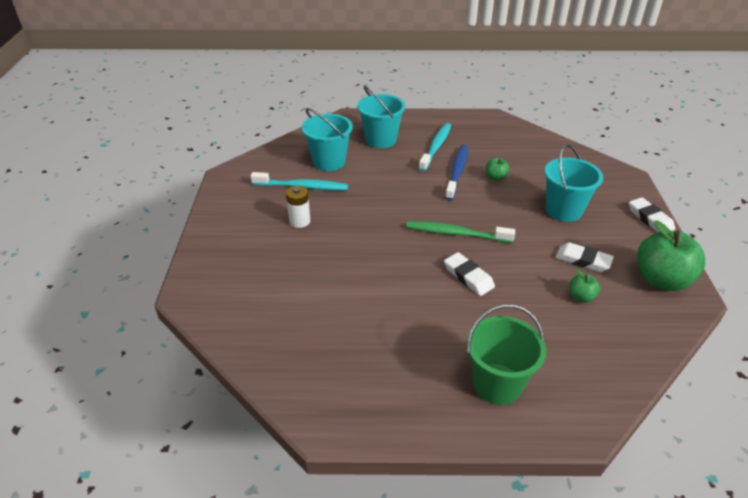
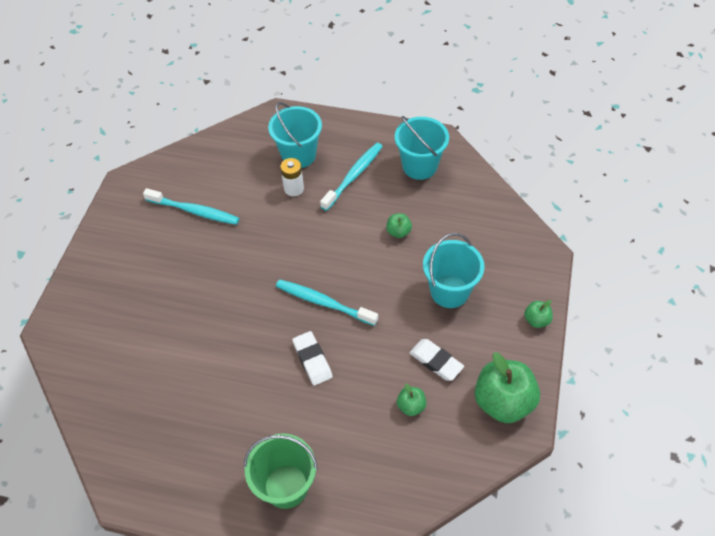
camera: 15 degrees right, 15 degrees up
white battery [286,186,310,228] -> white battery moved to [280,158,304,196]
turquoise bucket [302,108,353,171] -> turquoise bucket moved to [395,116,449,180]
green toothbrush [406,221,515,243] -> turquoise toothbrush [276,279,378,326]
blue toothbrush [445,145,468,201] -> none
white eraser [629,197,675,233] -> green apple [524,300,553,328]

